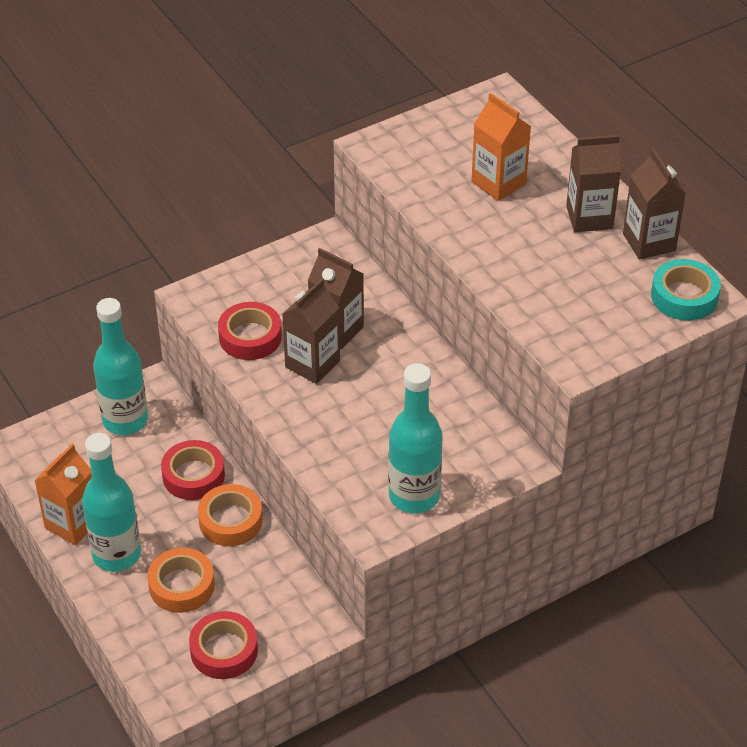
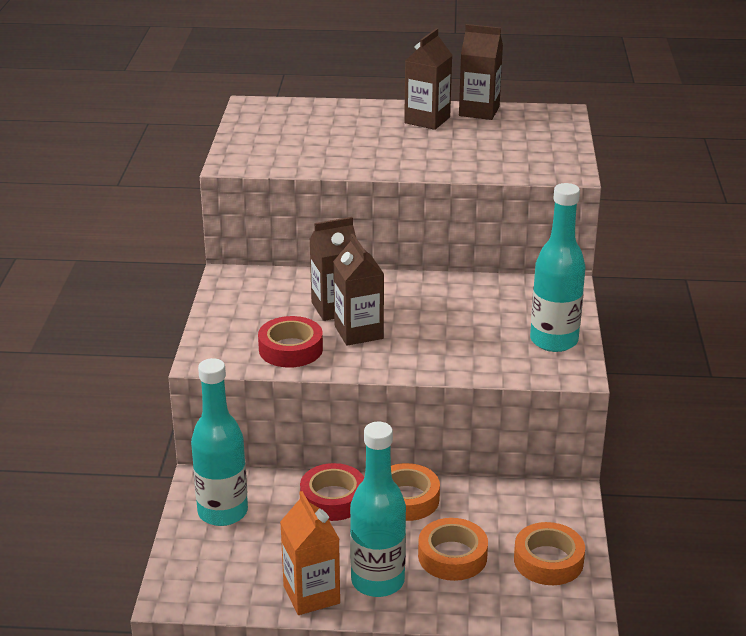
camera: 55 degrees left, 15 degrees down
red tape [189,611,258,679] -> orange tape [514,522,585,585]
orange carton [471,93,531,201] -> none
turquoise tape [651,259,721,321] -> none

